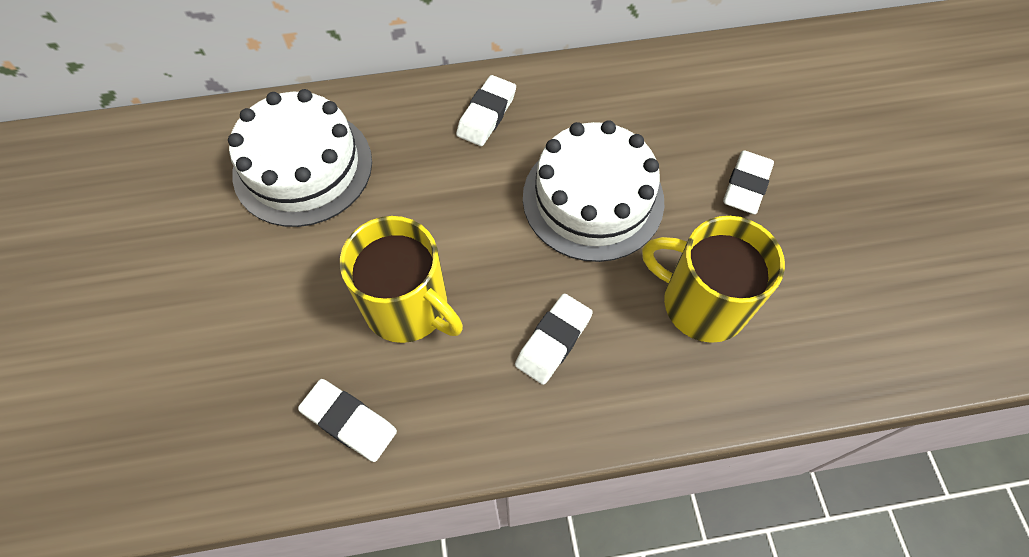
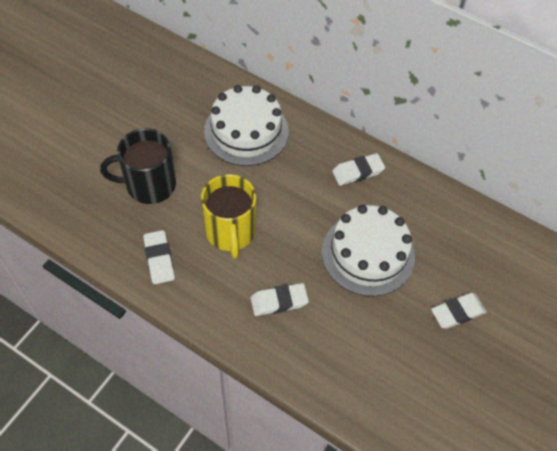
camera: 40 degrees right, 5 degrees down
yellow mug [642,216,785,343] -> none
none -> black mug [100,128,176,204]

